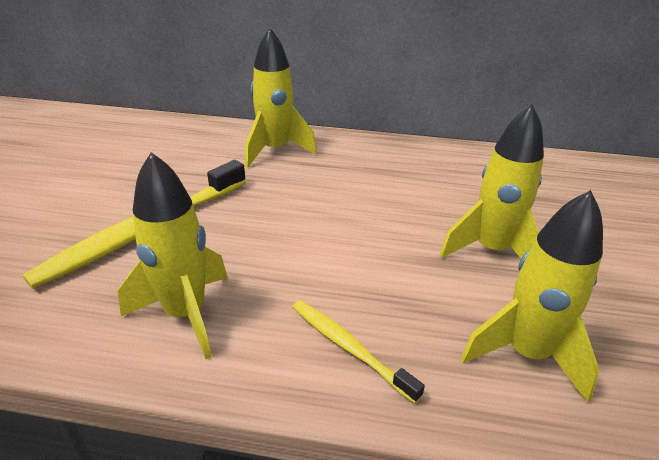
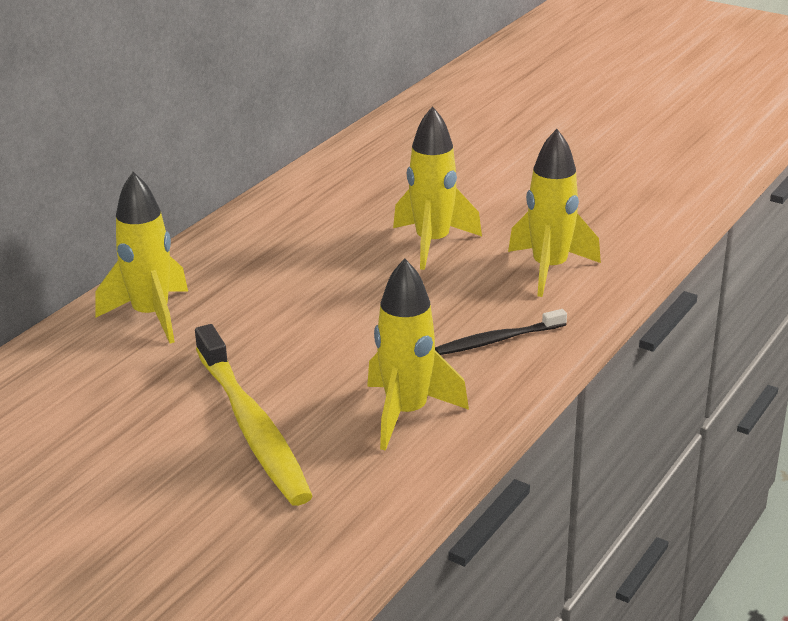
camera: 65 degrees left, 5 degrees down
yellow toothbrush [293,300,425,403] -> black toothbrush [435,309,567,355]

